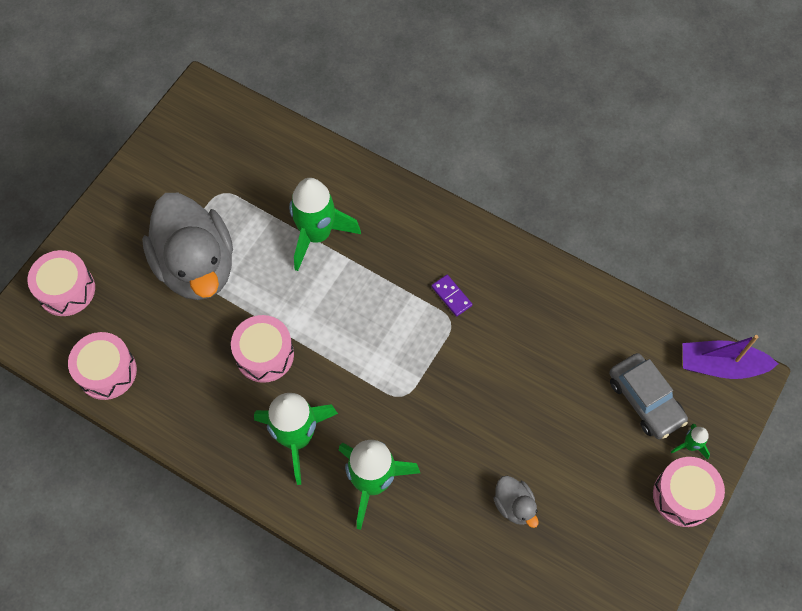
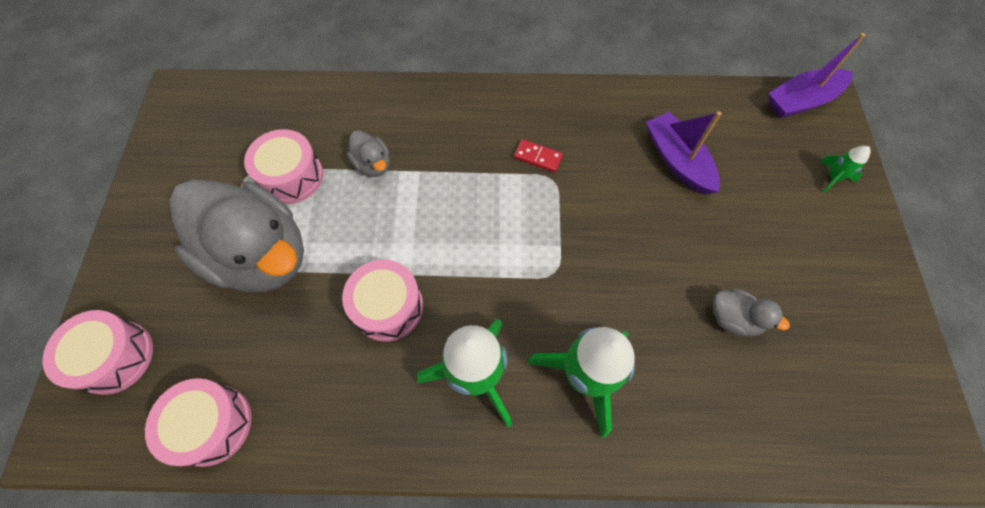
camera: 30 degrees left, 0 degrees up
green rocket [289,178,361,271] -> grey duck [347,131,390,177]
purple domino [431,275,472,317] -> red domino [514,139,563,172]
grey car [609,353,688,439] -> none
pink drum [653,457,725,527] -> pink drum moved to [244,129,323,204]
none -> purple boat [646,111,722,195]

